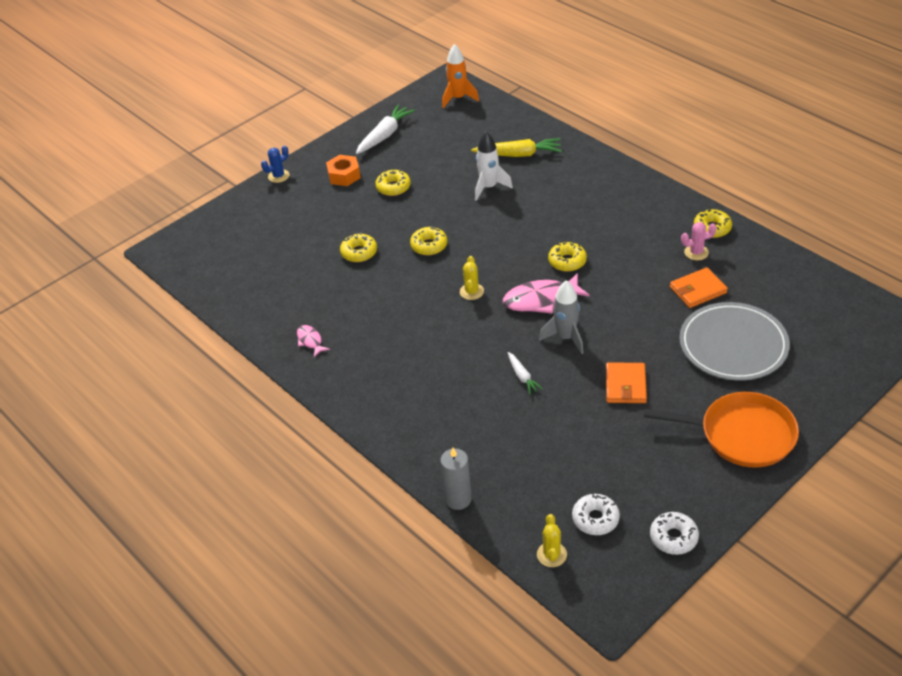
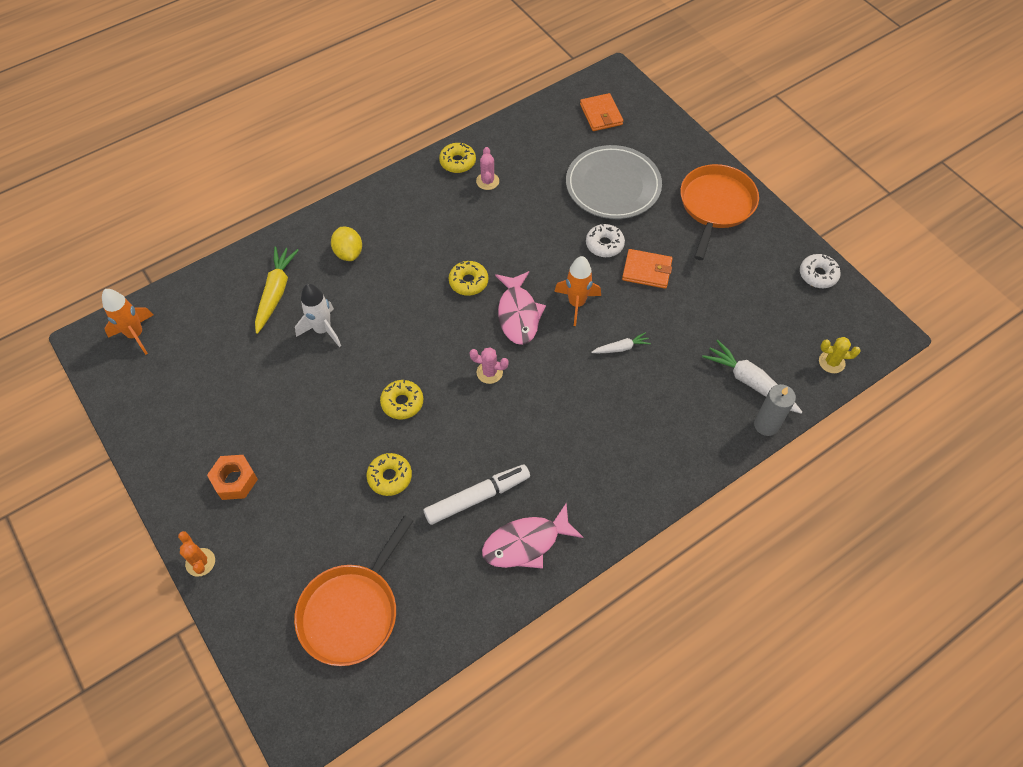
camera: 85 degrees left, 15 degrees up
blue cactus [261,146,289,183] -> orange cactus [178,531,215,577]
pink fish [297,325,330,357] -> pink fish [482,503,584,569], size x1.90
white carrot [356,105,415,154] -> white carrot moved to [702,340,802,414]
yellow donut [375,170,411,196] -> none
yellow cactus [460,256,484,300] -> pink cactus [470,347,509,384]
grey rocket [539,280,584,354] -> orange rocket [554,256,601,326]
white donut [572,493,620,535] -> white donut moved to [586,223,625,257]
orange wallet [670,267,728,308] -> orange wallet moved to [580,93,623,131]
none -> orange pan [294,516,413,666]
none -> yellow lemon [331,227,362,261]
none -> white marker [424,464,530,525]

